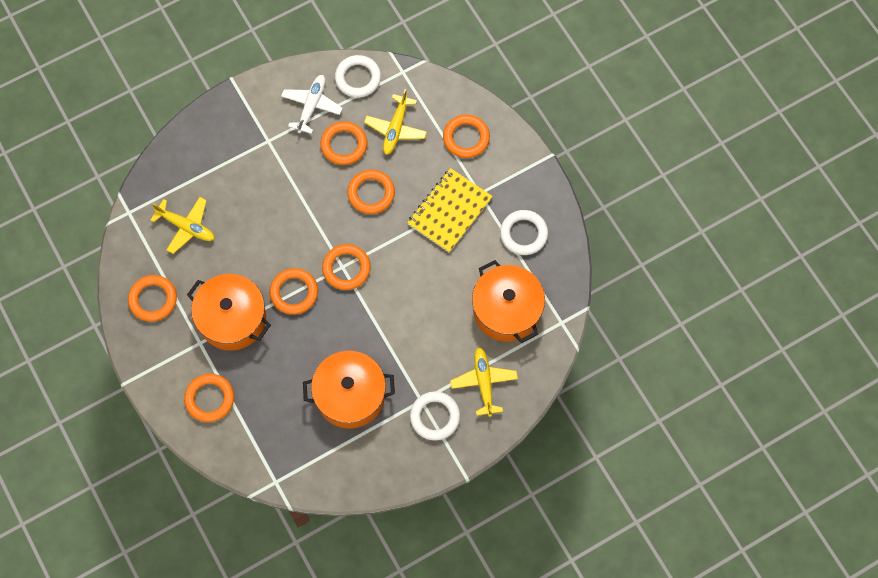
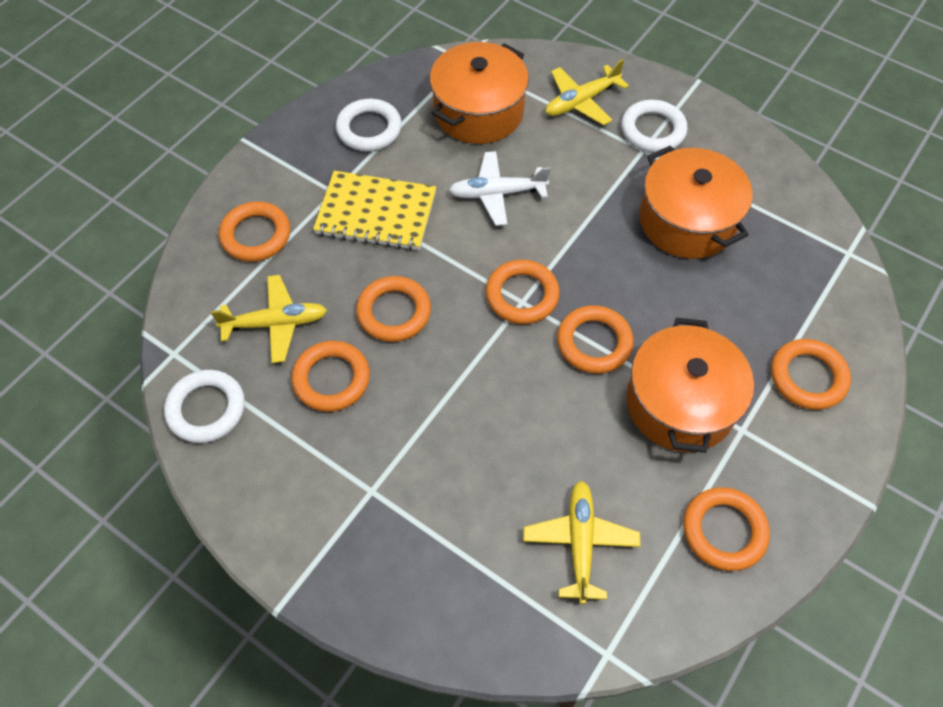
camera: 115 degrees left, 10 degrees down
white plane [281,75,343,134] -> white plane moved to [449,151,550,226]

